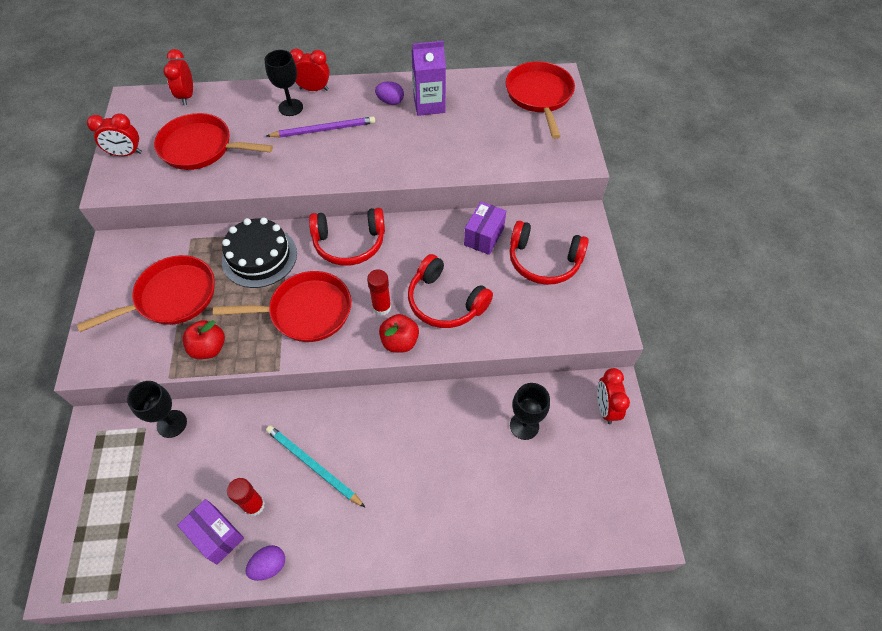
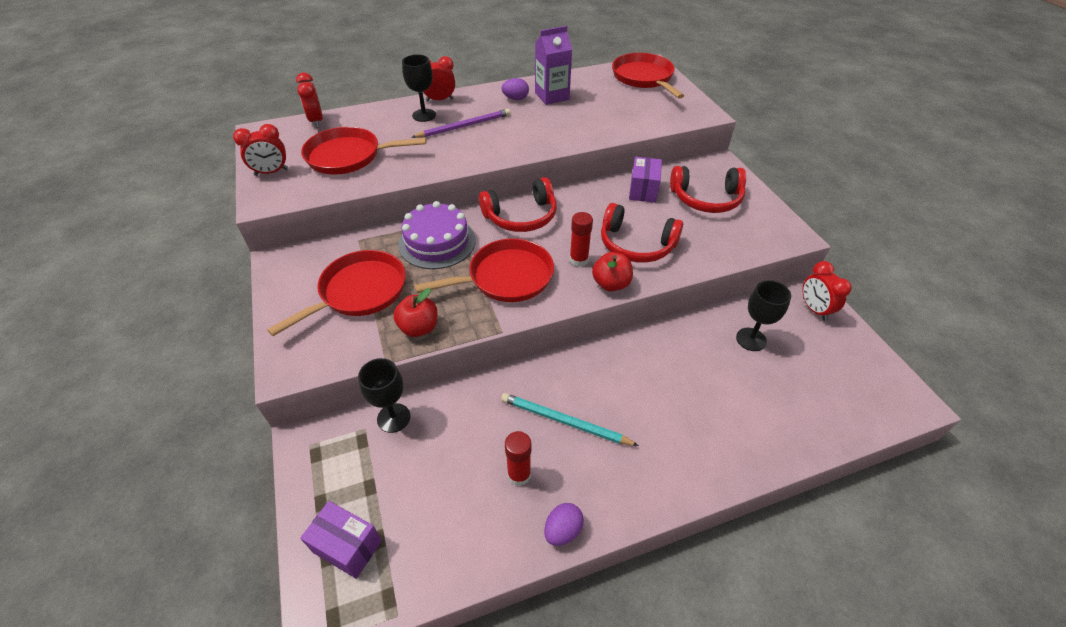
camera: 15 degrees left, 10 degrees down
purple box [177,499,244,565] -> purple box moved to [300,501,382,579]
black cake [222,218,297,288] -> purple cake [398,201,475,269]

